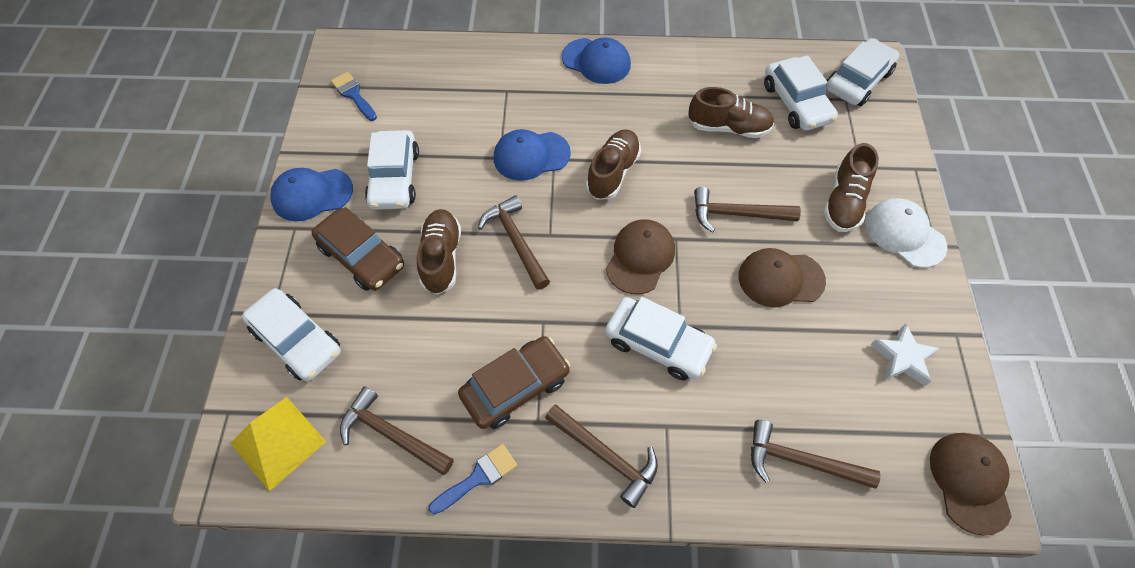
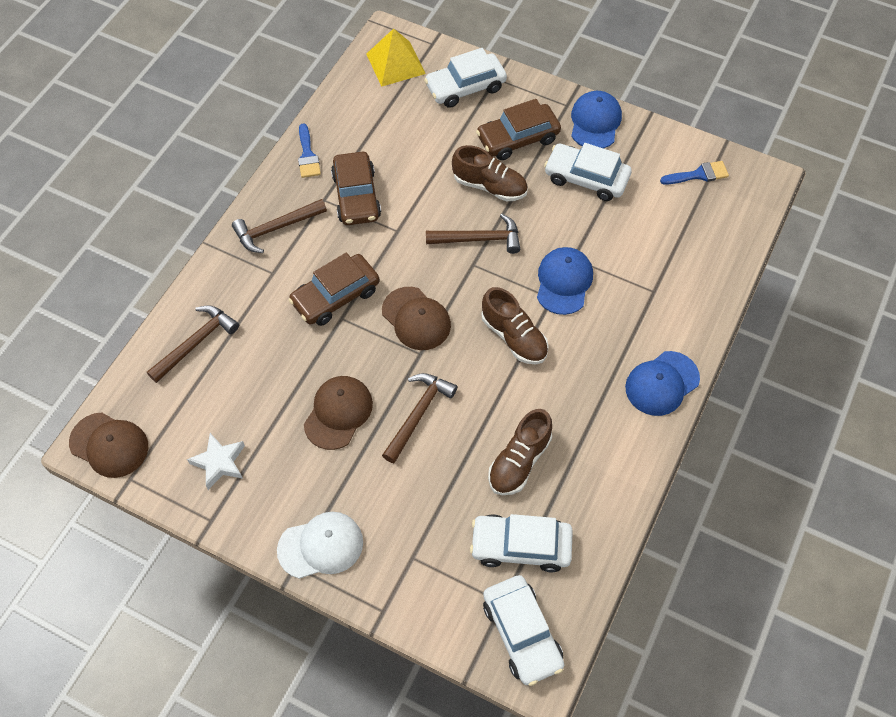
camera: 115 degrees right, 0 degrees up
brown hammer [340,386,454,475] -> none
white car [605,297,717,380] -> brown car [289,253,380,326]
brown shoe [824,143,879,232] -> none

